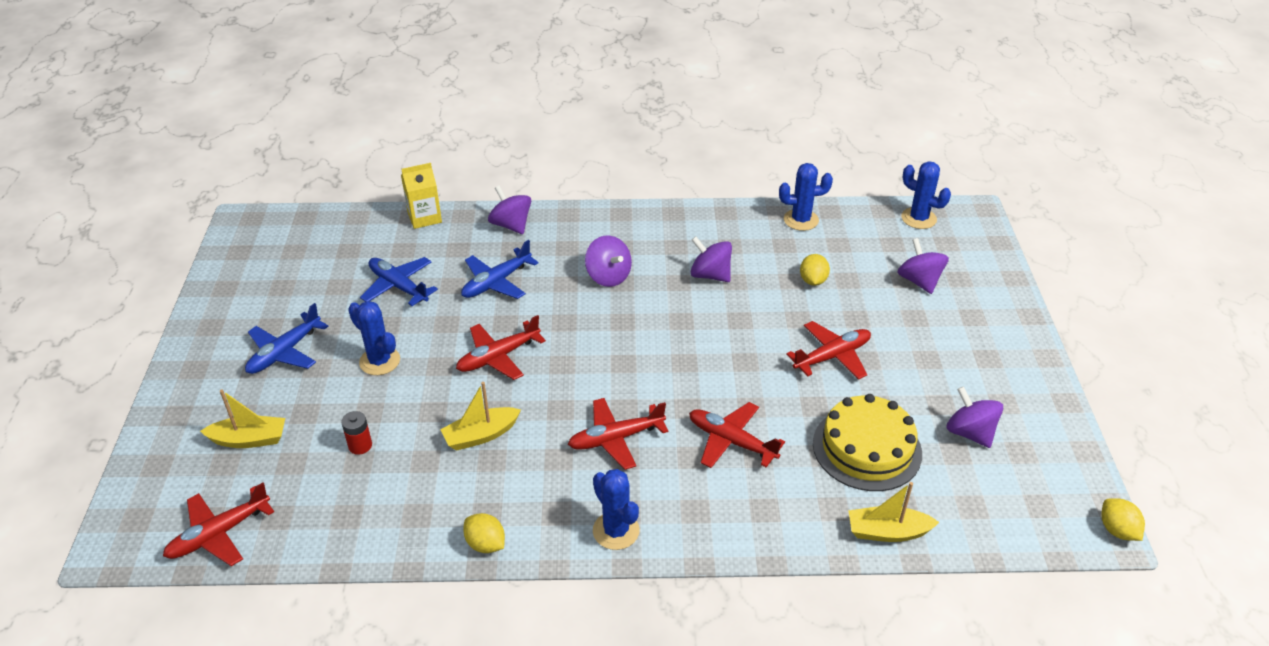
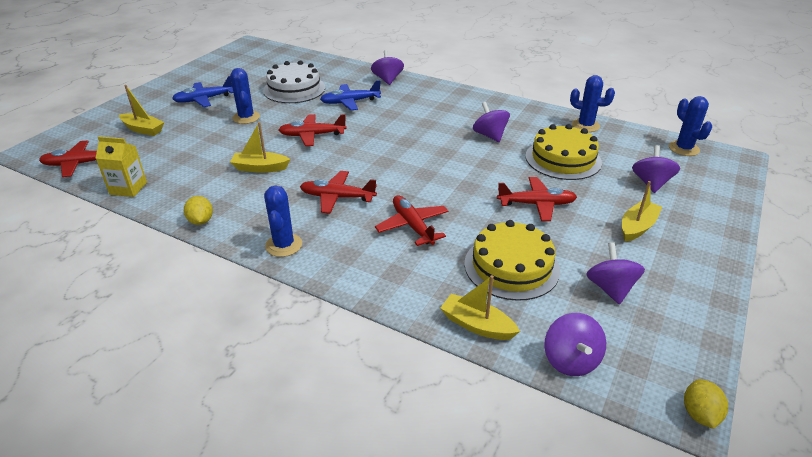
camera: 30 degrees right, 5 degrees down
red battery [341,411,372,455] -> none
blue plane [360,257,438,306] -> white cake [263,61,325,103]
yellow carton [401,163,442,229] -> yellow carton moved to [96,136,147,197]
purple spinning top [585,236,632,287] -> purple spinning top moved to [544,313,606,376]
yellow lemon [800,254,830,286] -> yellow cake [526,124,602,180]
none -> yellow boat [622,181,662,242]

